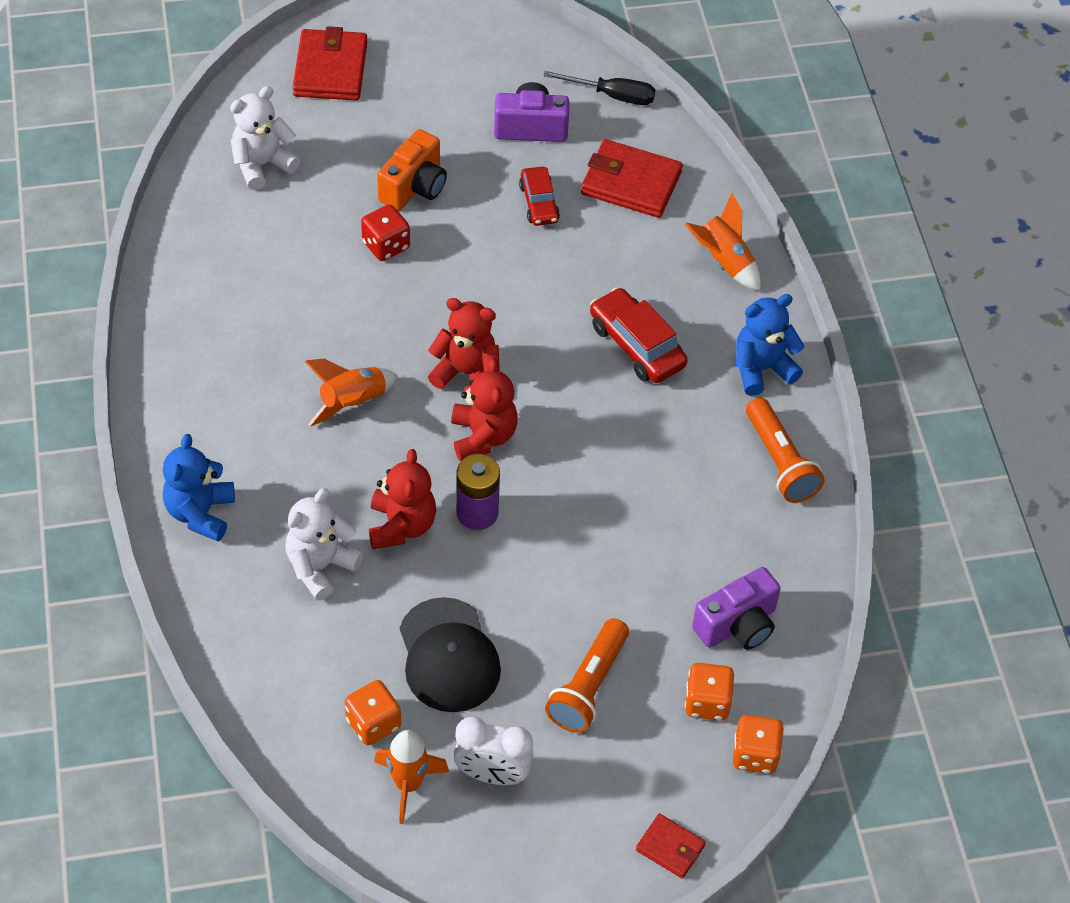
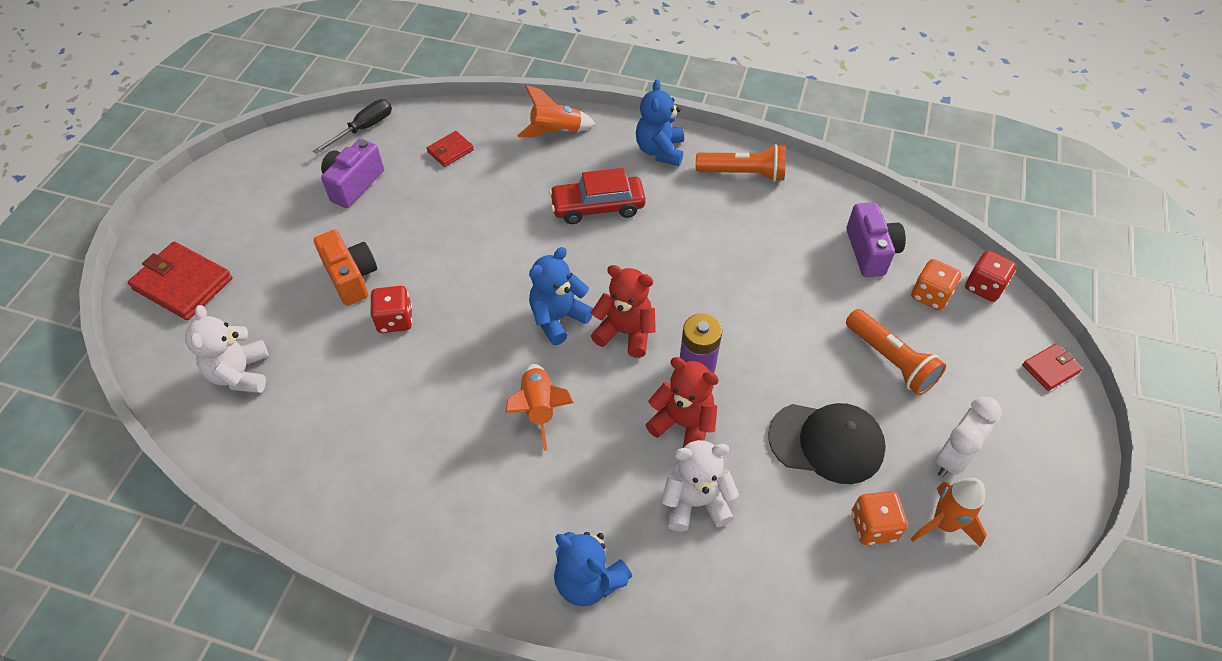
camera: 60 degrees left, 0 degrees up
white teddy bear [285,488,363,601] -> white teddy bear turned 105 degrees clockwise [662,440,739,532]
red teddy bear [428,298,500,389] -> blue teddy bear [529,247,593,345]
red car [519,167,560,226] -> none
red wallet [581,139,683,218] -> red wallet [427,131,474,167], size x0.54
orange dice [733,715,784,774] -> red dice [965,250,1017,302]

